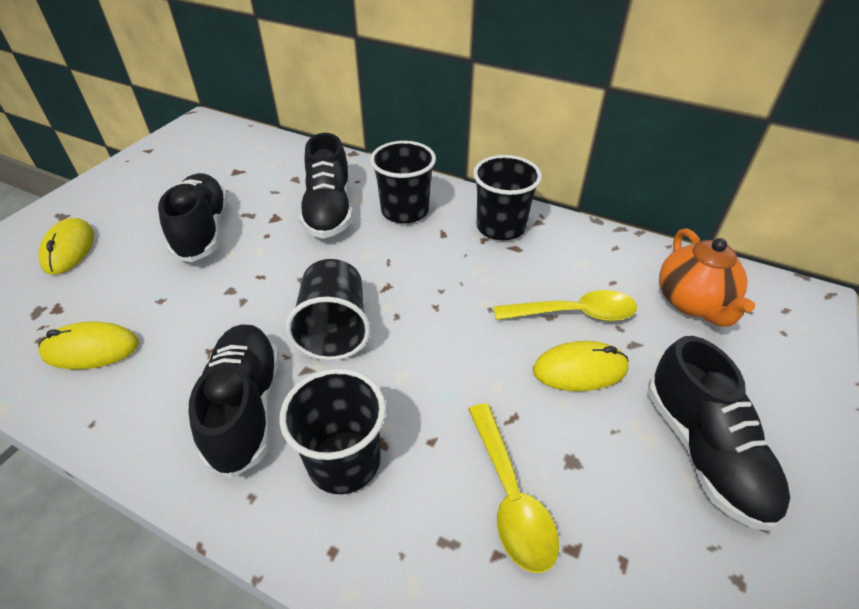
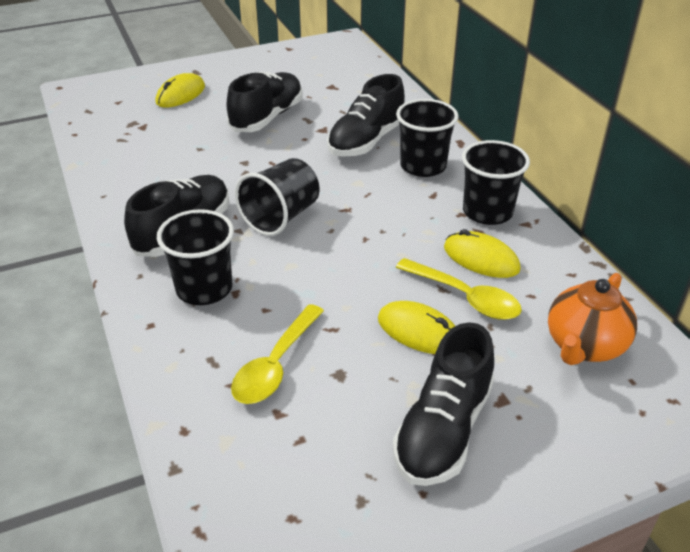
camera: 40 degrees right, 5 degrees down
yellow mouse [38,322,139,369] -> yellow mouse moved to [444,229,521,278]

